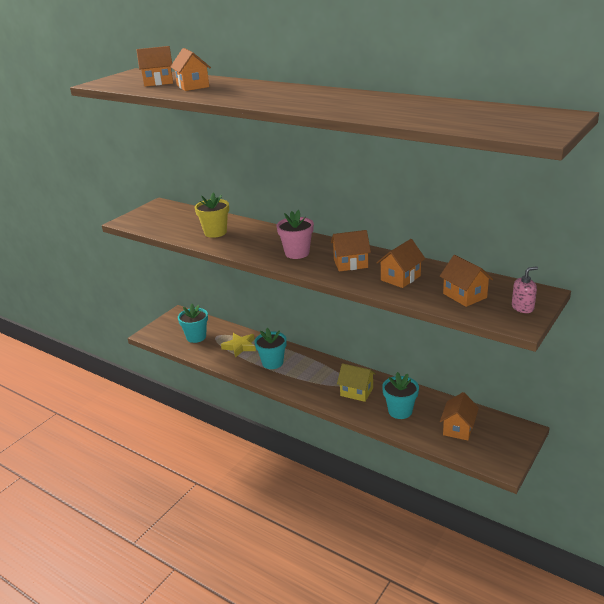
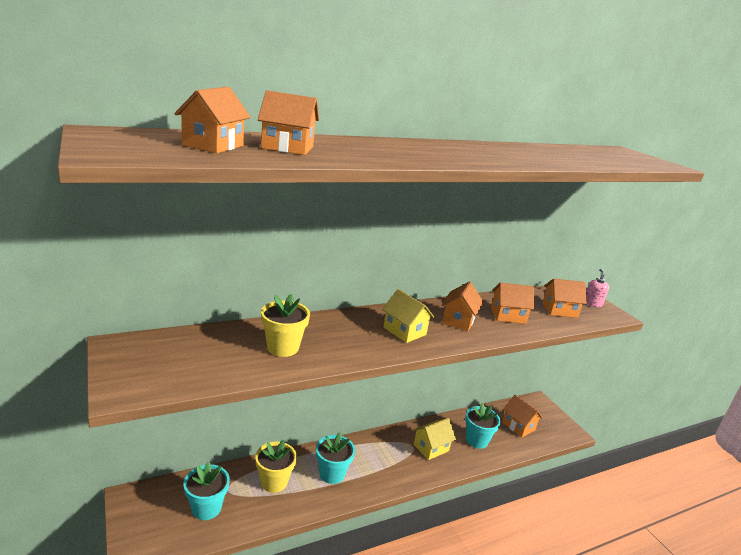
camera: 65 degrees left, 5 degrees down
yellow star [221,333,256,358] -> yellow flower pot [255,440,297,493]
pink flower pot [277,210,314,259] -> yellow house [382,289,434,343]
orange house [376,239,426,288] -> orange house turned 75 degrees counterclockwise [491,283,534,324]

